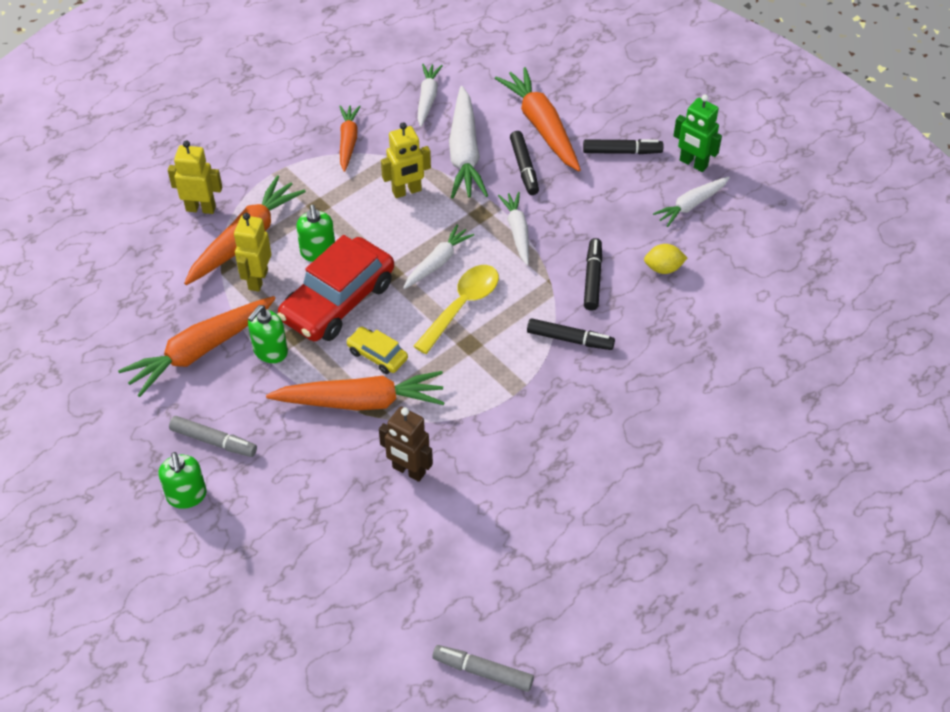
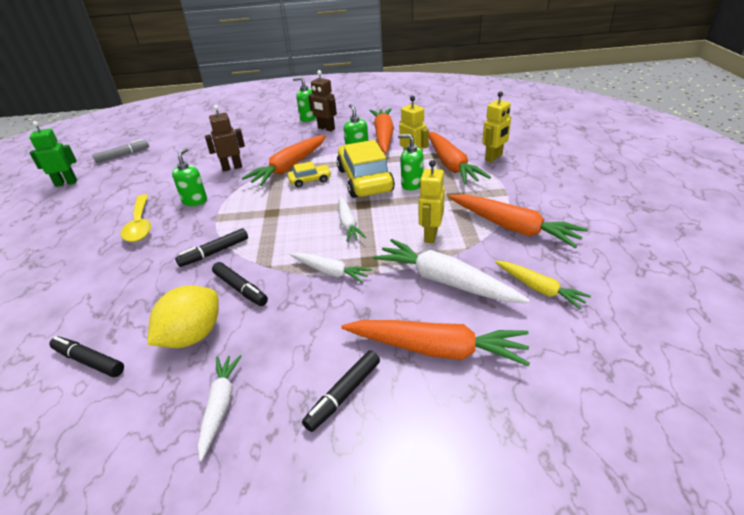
camera: 130 degrees right, 15 degrees down
grey marker [169,416,257,457] -> brown robot [308,70,337,131]
red car [277,235,394,341] -> yellow car [337,140,395,198]
orange carrot [339,105,361,172] -> orange carrot [449,194,588,248], size x1.68
yellow spoon [413,265,499,354] -> yellow spoon moved to [121,194,151,242]
white carrot [418,64,443,127] -> yellow carrot [495,261,591,309]
black marker [510,131,539,195] -> black marker moved to [49,336,124,377]
yellow lemon [644,244,687,274] -> yellow lemon [147,286,219,348], size x1.79
green robot [673,94,722,172] -> green robot moved to [29,121,77,187]
none -> green soap dispenser [172,148,207,206]

